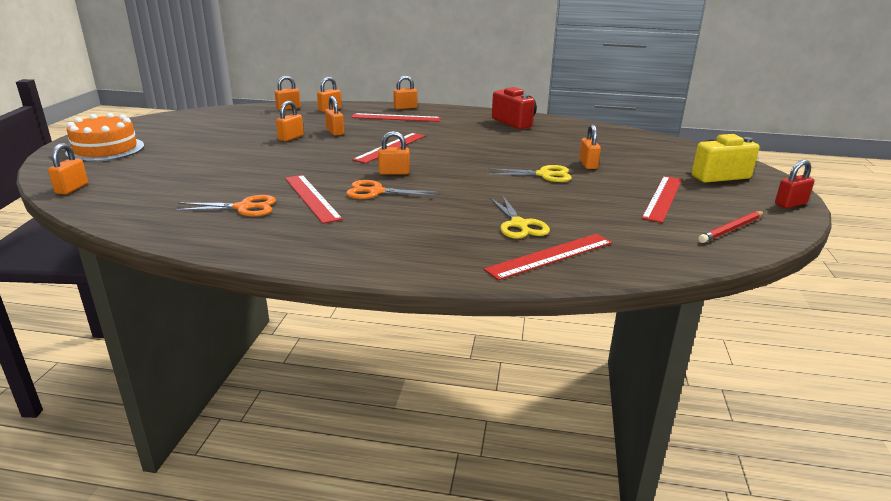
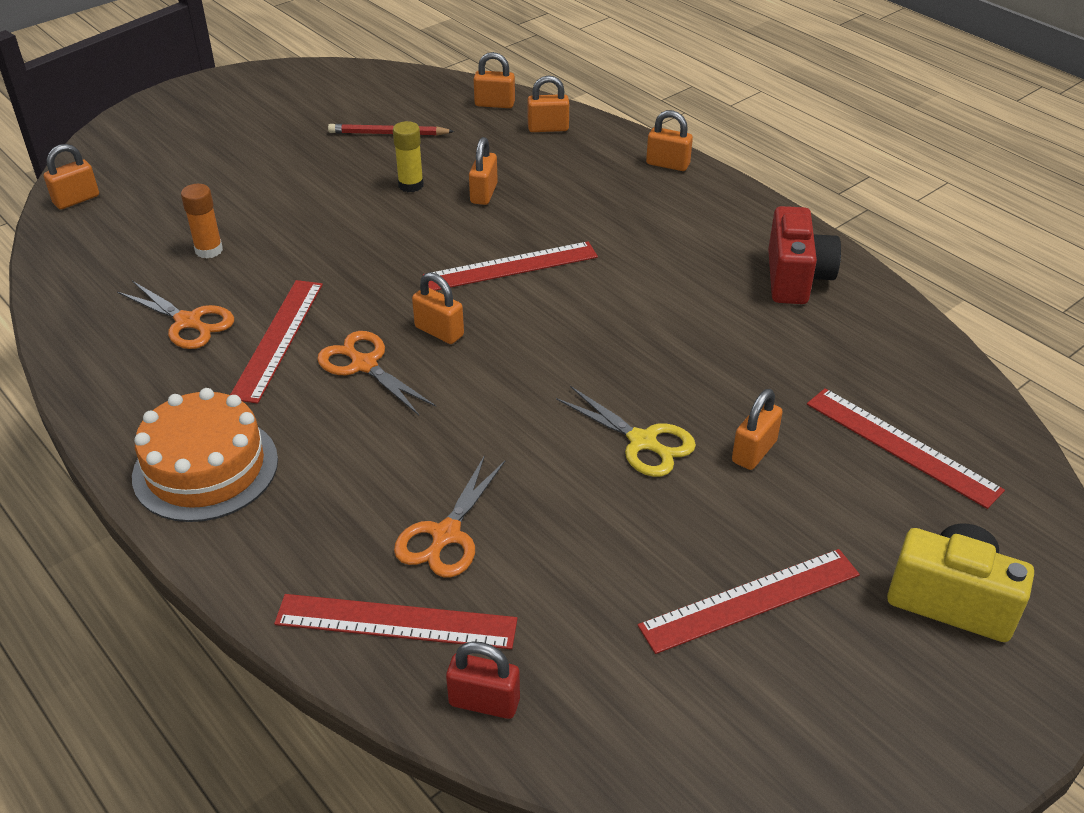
camera: 40 degrees right, 15 degrees up
orange cake [65,113,144,162] -> orange cake moved to [132,388,278,522]
orange padlock [276,101,304,141] -> yellow glue stick [393,121,424,192]
red ruler [351,113,441,122] -> red ruler moved to [807,388,1005,509]
yellow scissors [490,195,550,239] -> orange scissors [394,455,505,578]
red pencil [698,211,764,243] -> red pencil moved to [328,124,454,135]
red padlock [775,160,814,208] -> red padlock moved to [446,641,520,719]
none -> orange glue stick [181,184,223,259]

